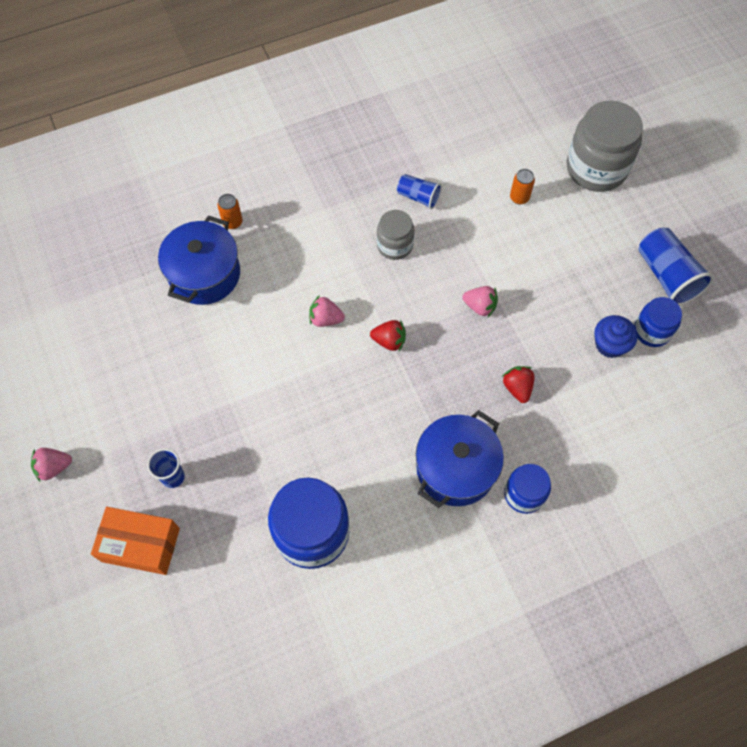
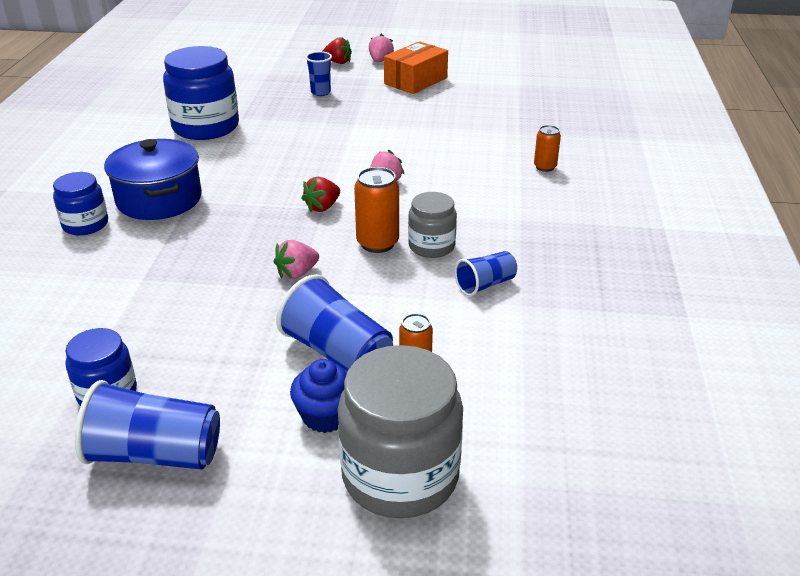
camera: 120 degrees right, 30 degrees down
orange box [91,507,180,575] -> orange box moved to [384,41,448,94]
blue pot [158,215,240,305] -> none
red strawberry [502,366,534,403] -> red strawberry moved to [323,37,352,64]
blue cupcake [594,315,638,358] -> blue cupcake moved to [290,359,348,433]
none -> blue cup [276,274,393,371]
none -> orange can [354,167,399,253]

